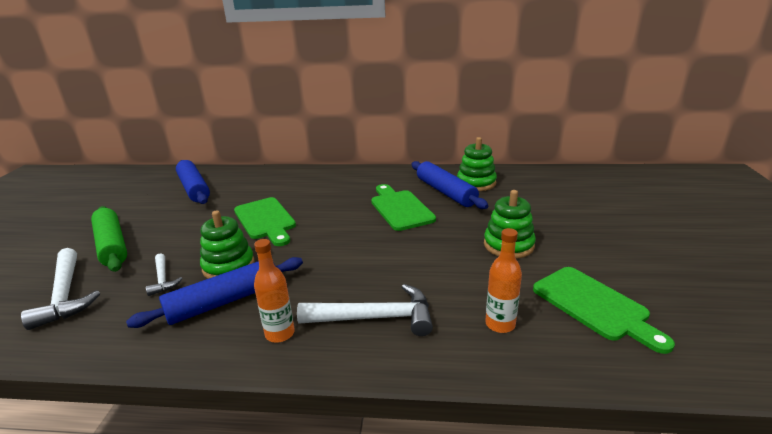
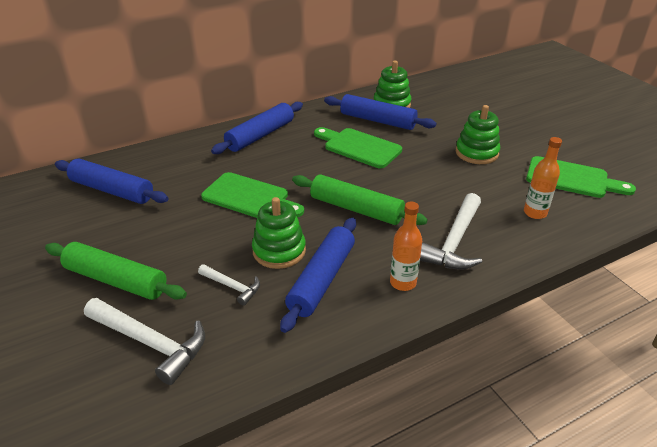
camera: 35 degrees left, 10 degrees up
white hammer [297,284,433,336] -> white hammer turned 150 degrees clockwise [420,193,482,270]
none -> blue rolling pin [211,102,303,154]
none -> green rolling pin [292,174,428,225]

